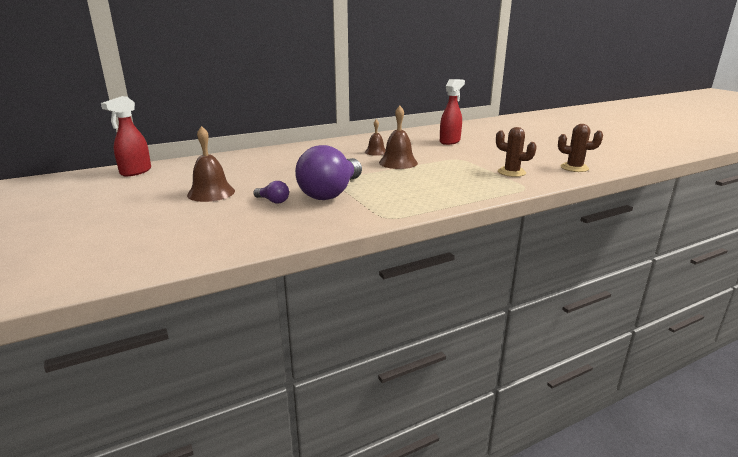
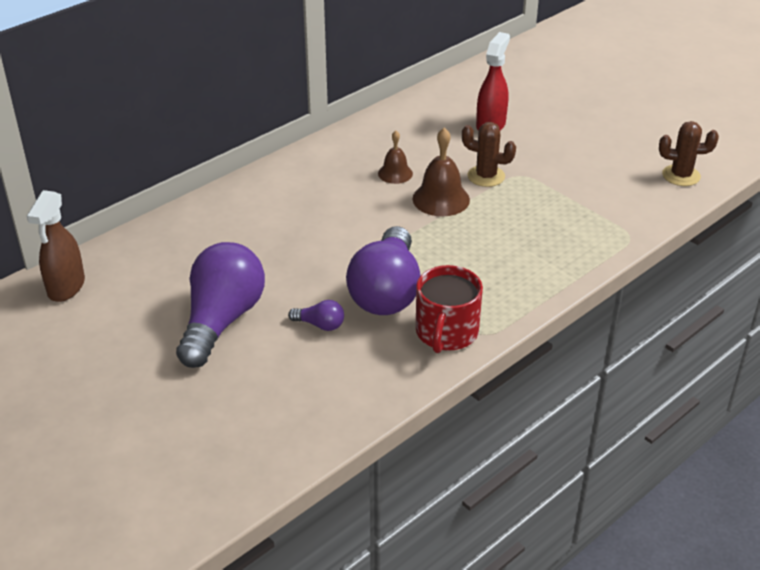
camera: 15 degrees left, 15 degrees up
red spray bottle [101,96,151,176] -> brown spray bottle [27,190,85,302]
brown bell [187,126,235,202] -> purple light bulb [176,242,265,368]
brown cactus [496,127,537,177] -> brown cactus moved to [462,122,516,187]
none -> red mug [416,265,483,353]

